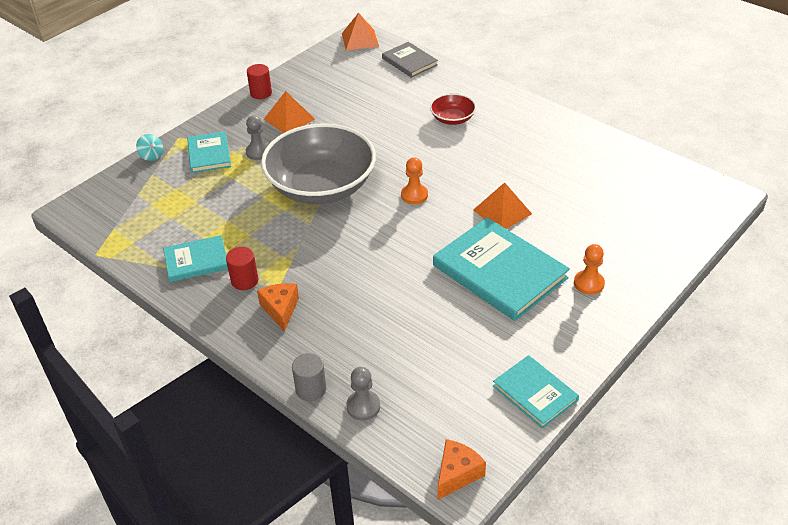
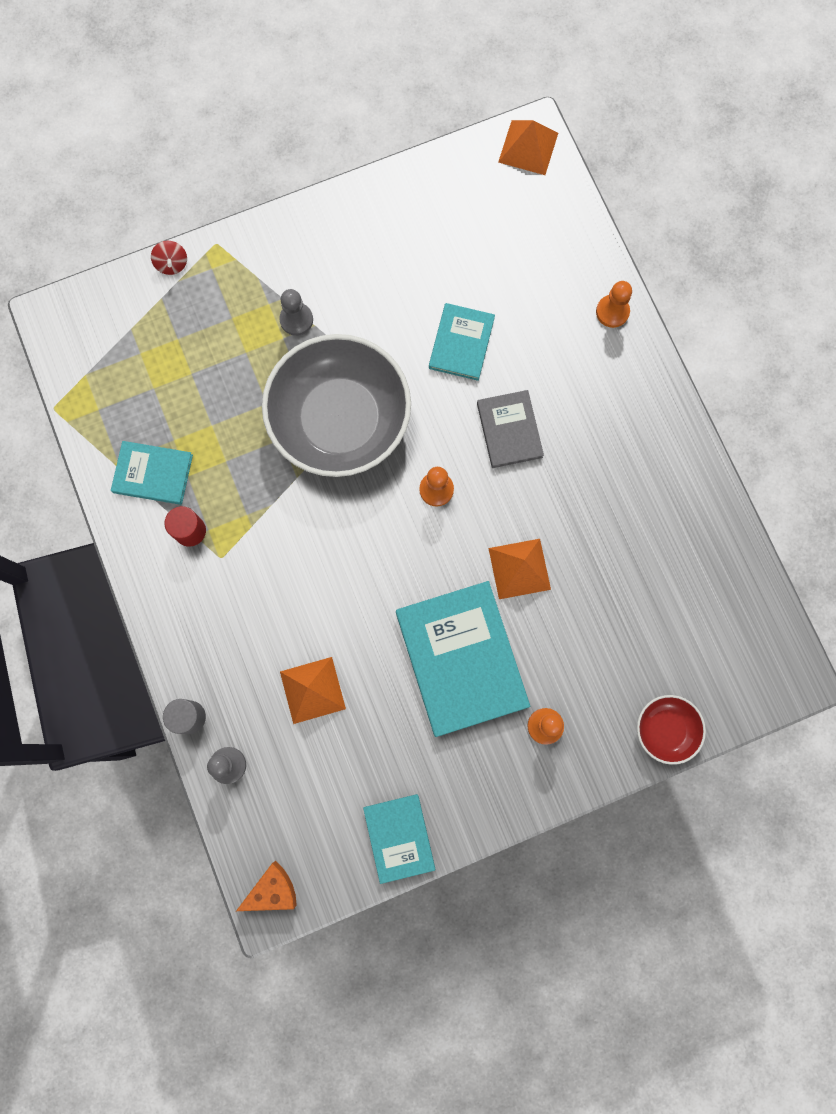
camera: 25 degrees right, 35 degrees up
turquoise spinning top [136,134,163,161] -> red spinning top [151,241,187,275]
turquoise book [187,131,231,173] -> turquoise book moved to [429,303,495,381]
red cylinder [247,64,272,99] -> none
orange cheese [257,283,299,332] -> none
orange pyramid [264,91,315,133] -> orange pyramid moved to [280,657,346,724]
grey book [382,42,438,78] -> grey book moved to [477,390,544,468]
red bowl [430,93,476,125] -> red bowl moved to [637,695,706,765]
none -> orange pawn [596,281,632,328]

